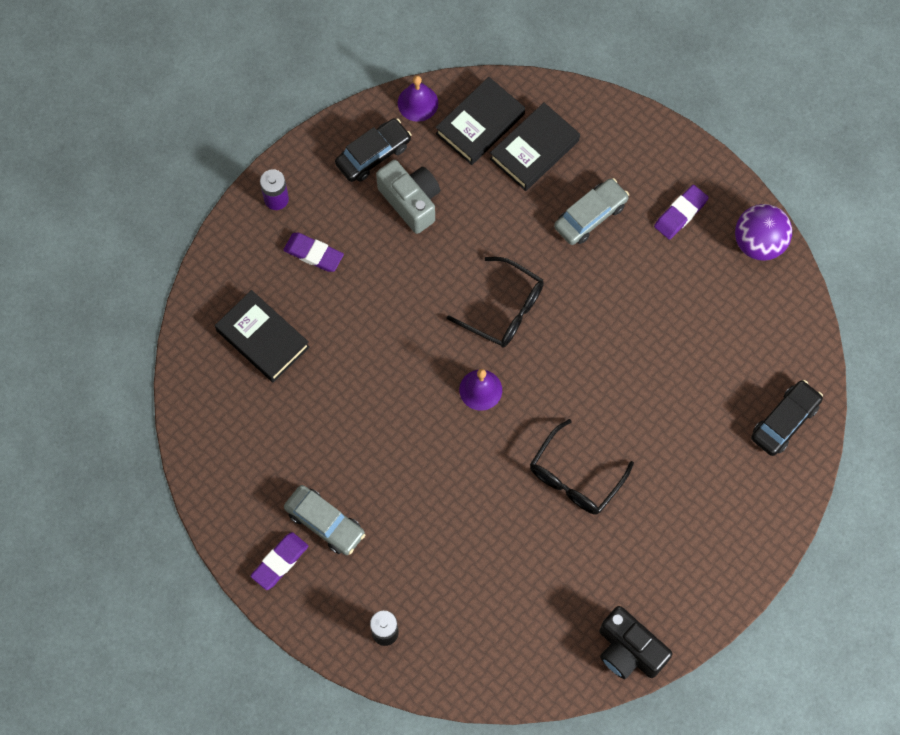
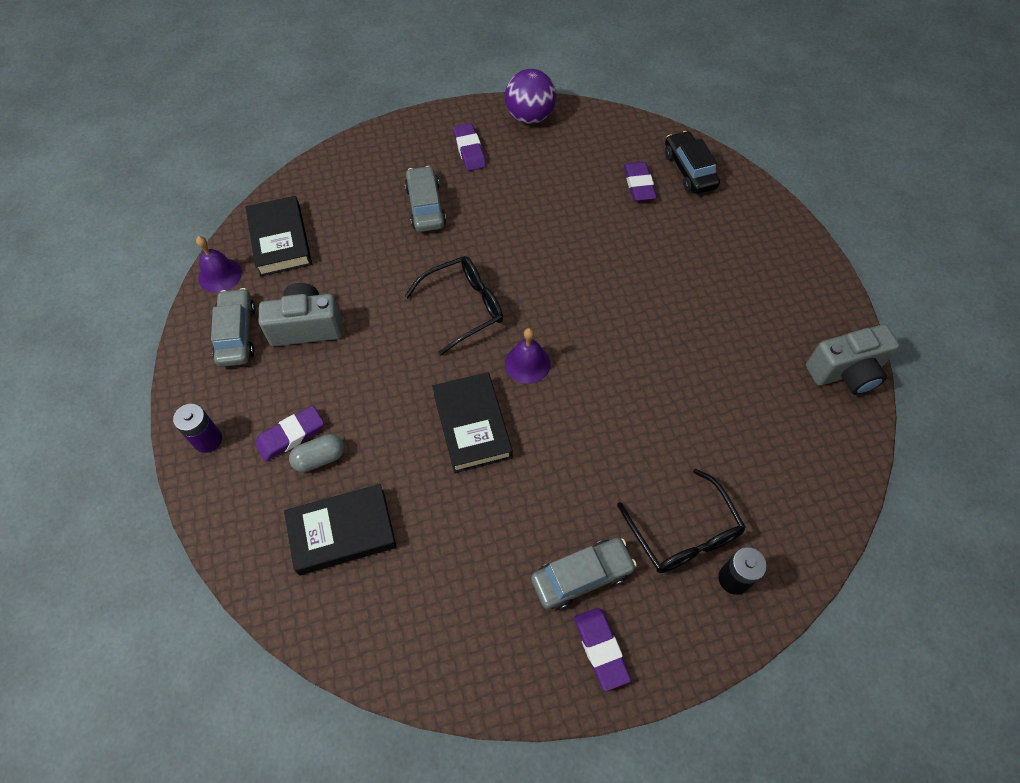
camera: 60 degrees left, 10 degrees down
black car [335,118,412,182] -> grey car [211,288,255,367]
black book [490,102,580,191] -> black book moved to [432,372,513,473]
black glasses [530,419,634,515] -> black glasses moved to [617,469,746,573]
black camera [599,606,673,679] -> grey camera [806,324,899,395]
none -> grey capsule [289,434,344,472]
none -> purple eraser [624,162,657,201]

